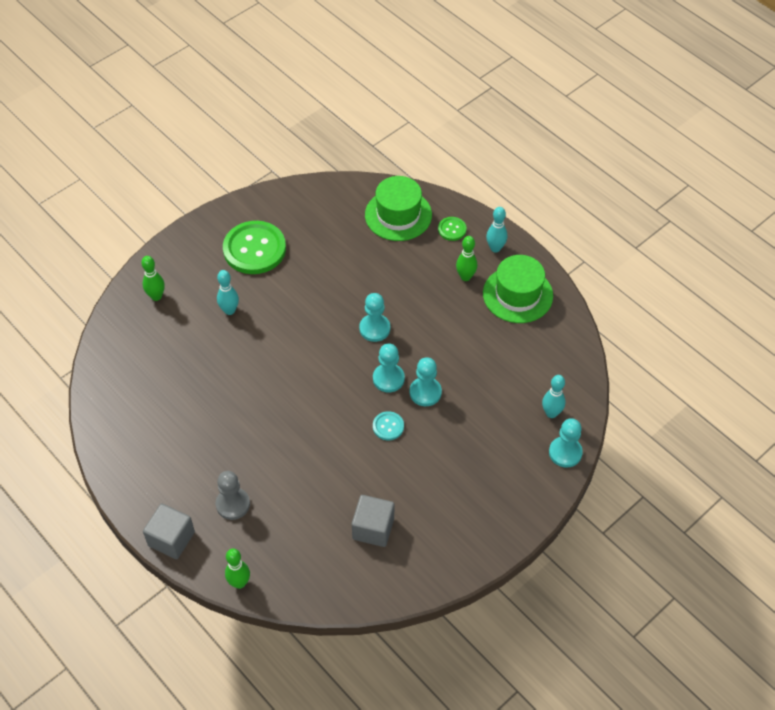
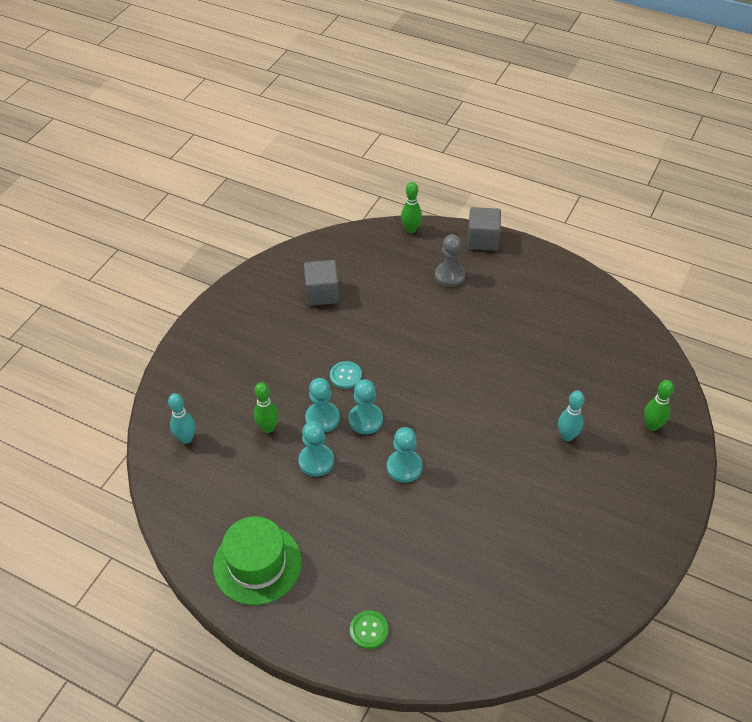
camera: 160 degrees right, 5 degrees down
green button [223,221,286,274] -> none
green hat [365,176,432,241] -> none
green bowling pin [456,236,477,281] -> green bowling pin moved to [254,382,279,433]
turquoise bowling pin [486,207,507,252] -> none
turquoise pawn [549,418,583,468] -> turquoise pawn moved to [298,421,334,477]

